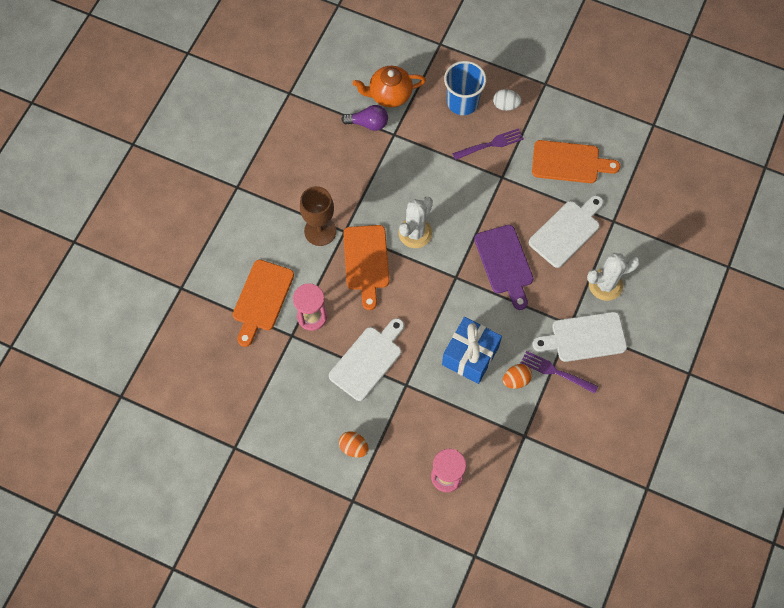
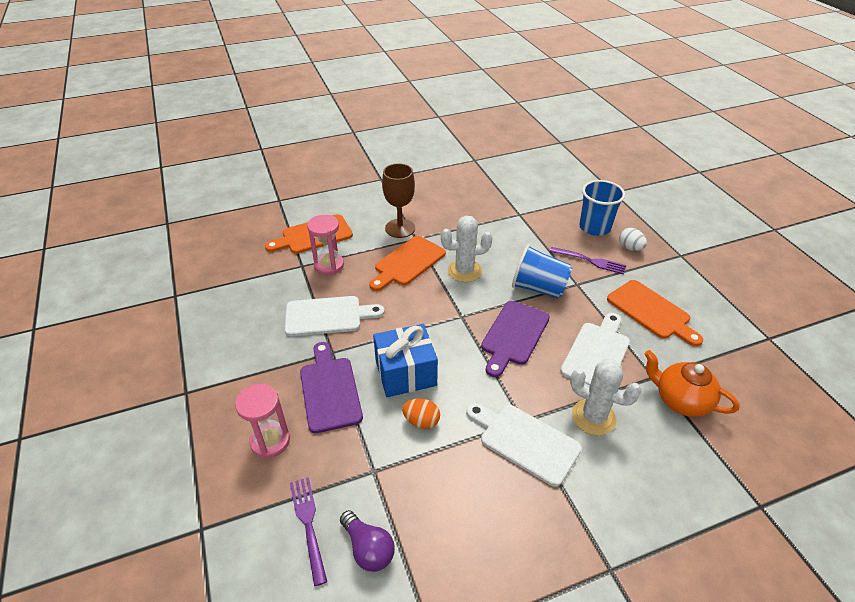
camera: 45 degrees right, 25 degrees down
orange egg [339,431,368,458] -> none
purple light bulb [341,105,388,131] -> purple light bulb moved to [340,510,395,572]
orange teapot [353,66,426,107] -> orange teapot moved to [644,350,740,417]
purple fork [521,351,598,394] -> purple fork moved to [290,477,327,586]
white cutting board [529,195,603,268] -> white cutting board turned 60 degrees counterclockwise [560,313,630,385]
none -> purple cutting board [300,342,363,433]
none -> blue cup [512,244,572,299]

